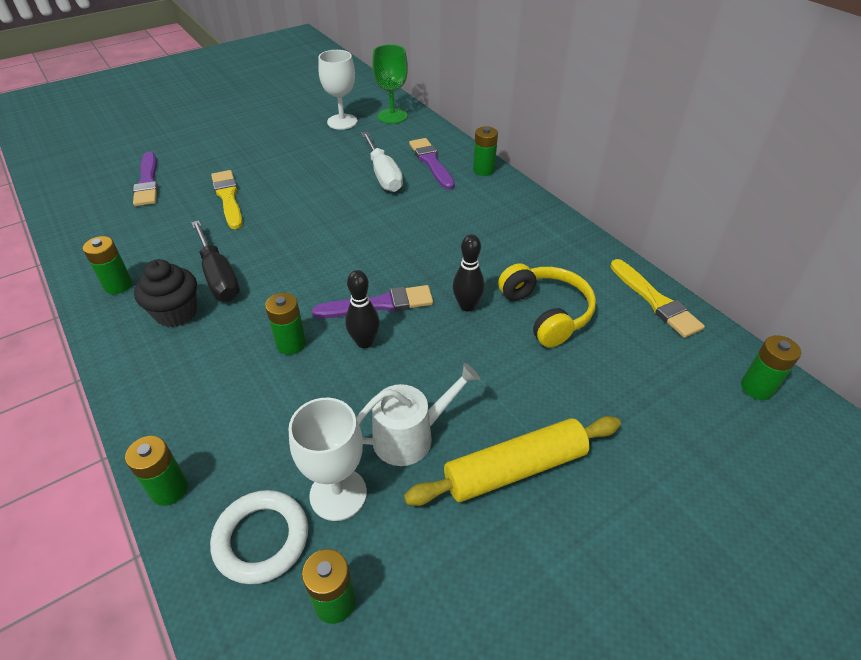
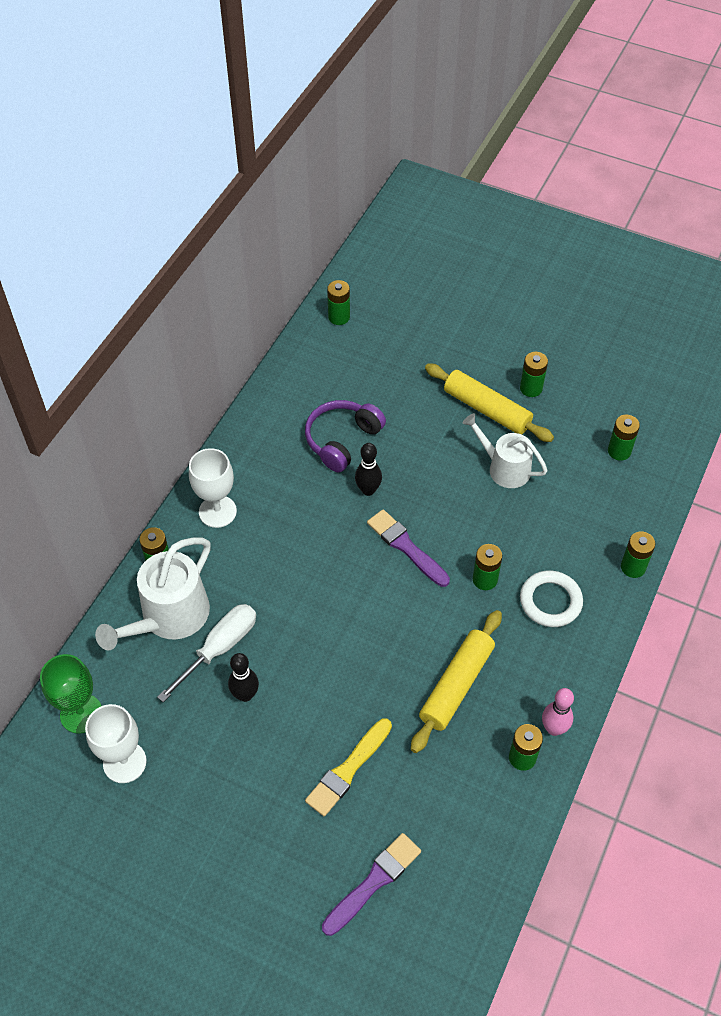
camera: 120 degrees left, 10 degrees up
black cupcake [134,259,197,327] -> none
black screwdriver [191,220,240,301] -> yellow rolling pin [411,610,502,753]
white ring [210,490,308,584] -> white ring moved to [520,570,583,627]
white goblet [289,398,367,521] -> white goblet moved to [189,448,237,528]
black bowling pin [345,270,380,348] -> black bowling pin moved to [228,653,259,702]
purple brush [409,138,455,190] -> white watering can [95,537,211,650]
yellow headphones [498,263,596,348] -> purple headphones [305,400,386,472]
yellow brush [610,259,705,338] -> none
none -> green battery [520,352,548,397]
none -> pink bowling pin [542,688,574,736]

